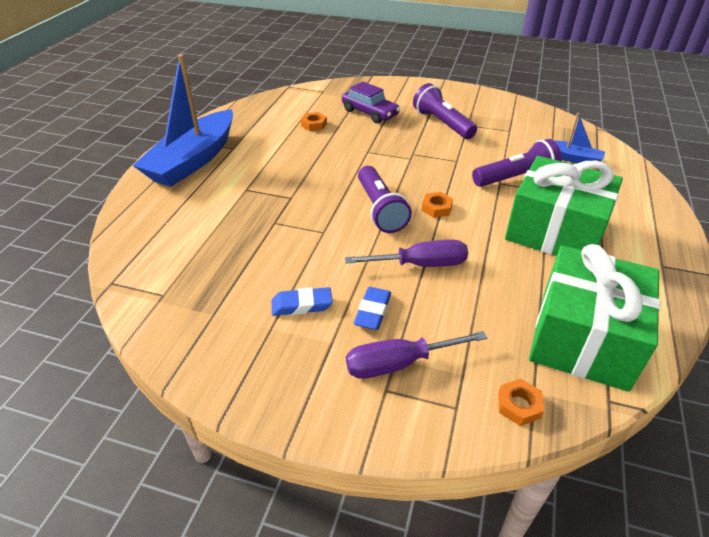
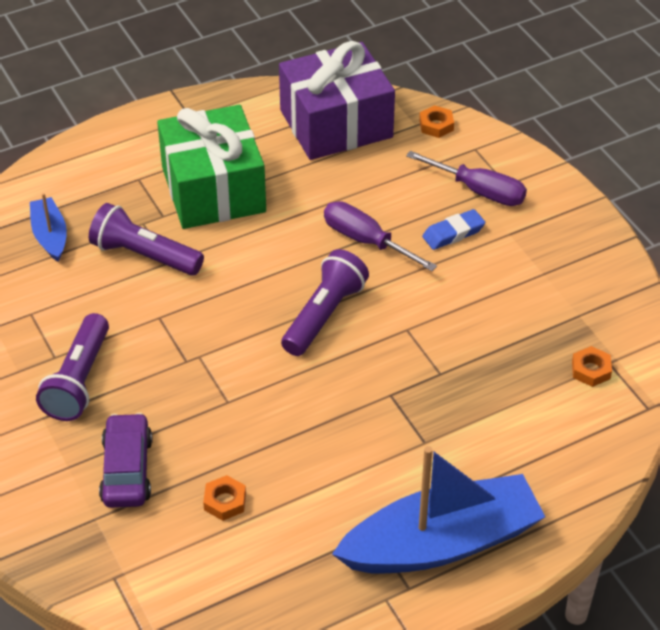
camera: 135 degrees left, 5 degrees up
blue eraser [272,287,333,316] -> none
orange nut [421,192,453,218] -> orange nut moved to [572,346,612,387]
green gift [529,244,661,392] -> purple gift [279,41,395,160]

